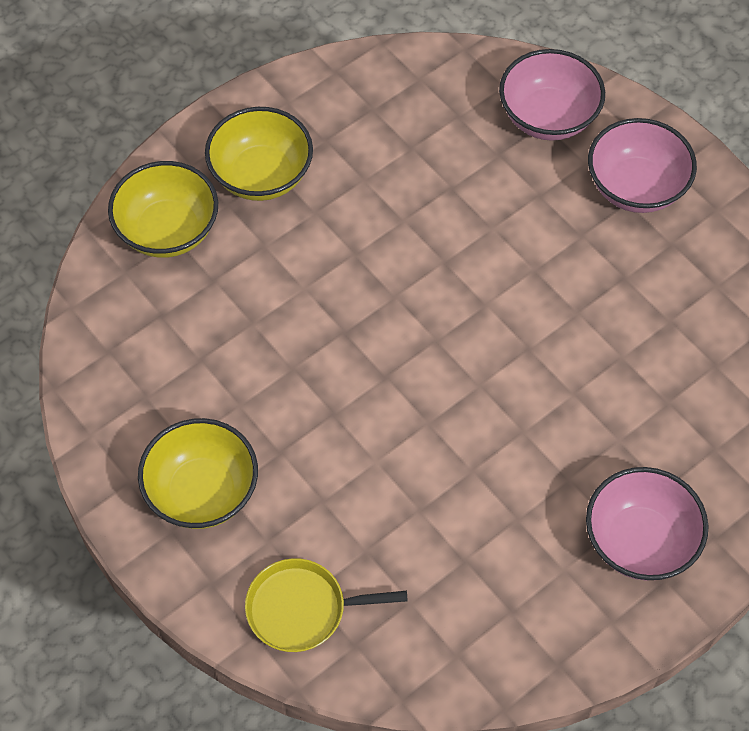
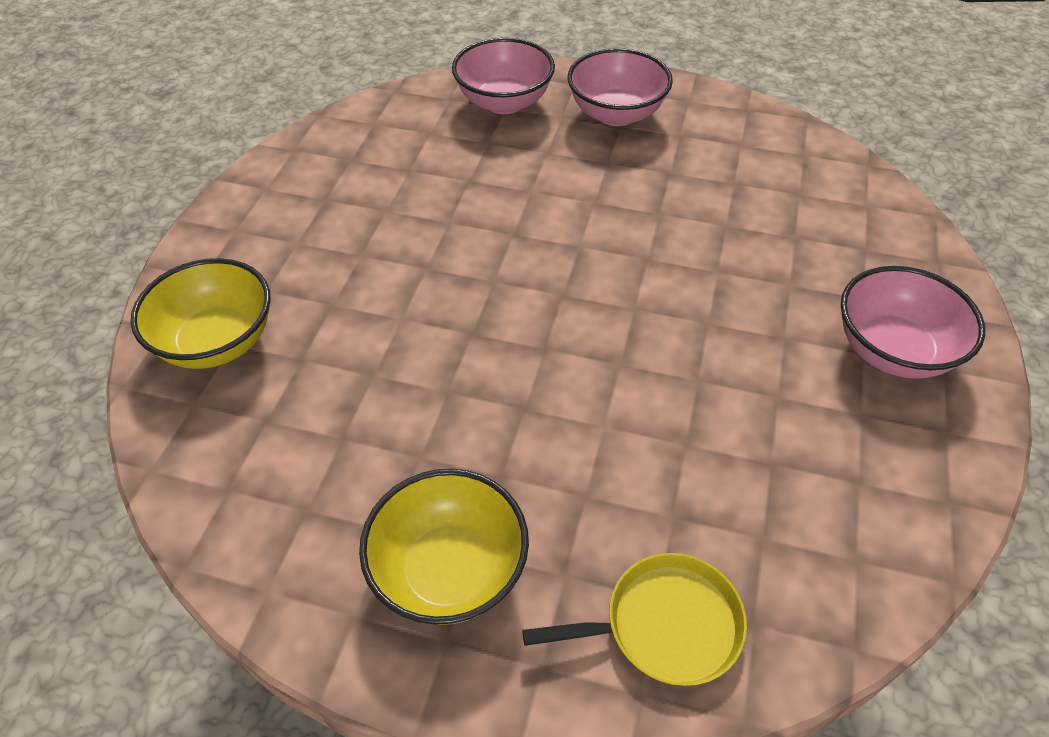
camera: 35 degrees left, 10 degrees down
yellow bowl [205,107,313,201] -> none
yellow pan [245,558,408,652] -> yellow pan turned 150 degrees counterclockwise [522,553,747,686]

